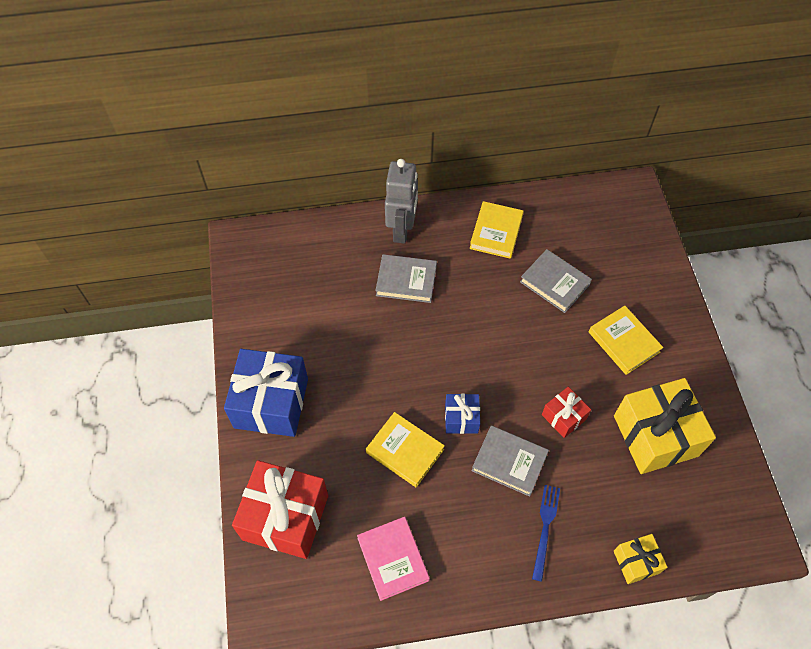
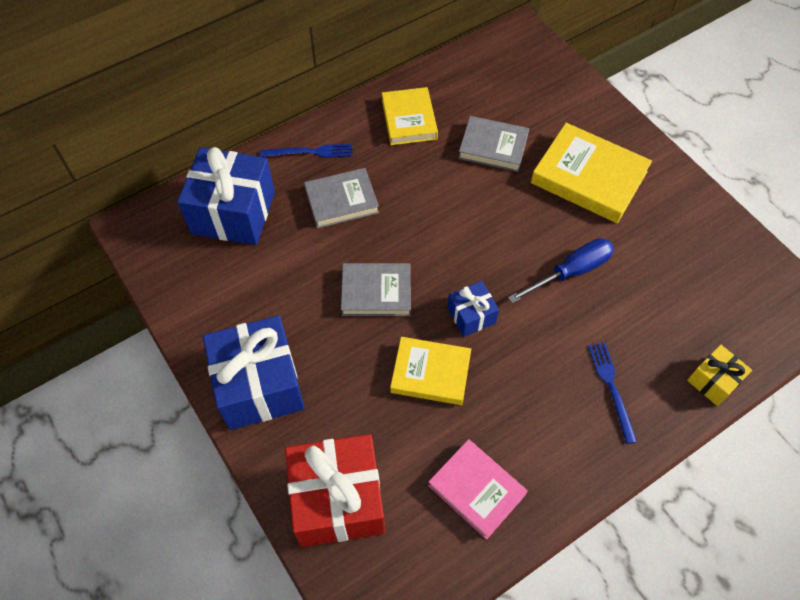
camera: 25 degrees left, 0 degrees up
grey robot [385,159,418,244] -> blue fork [260,144,352,158]
grey book [472,425,549,497] -> grey book moved to [341,263,411,316]
red gift [542,387,591,438] -> blue screwdriver [508,238,614,303]
yellow book [589,306,663,375] -> yellow book [531,123,652,223], size x1.51
yellow gift [614,378,716,474] -> none
none -> blue gift [177,147,275,245]

